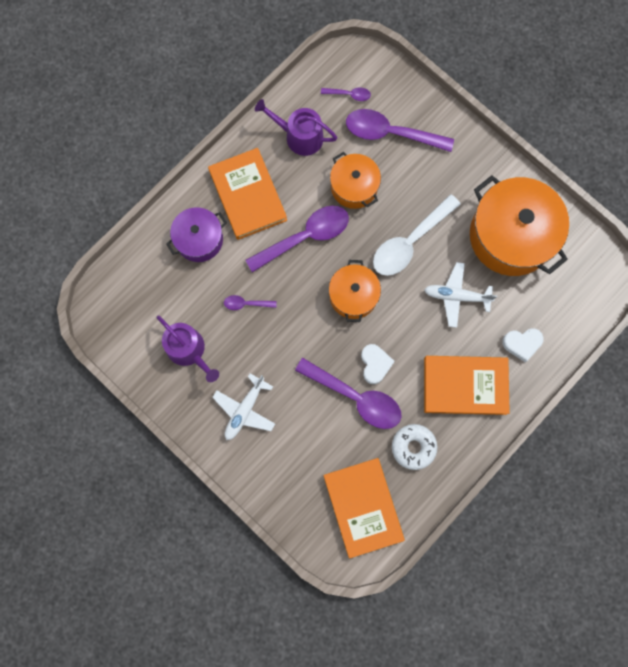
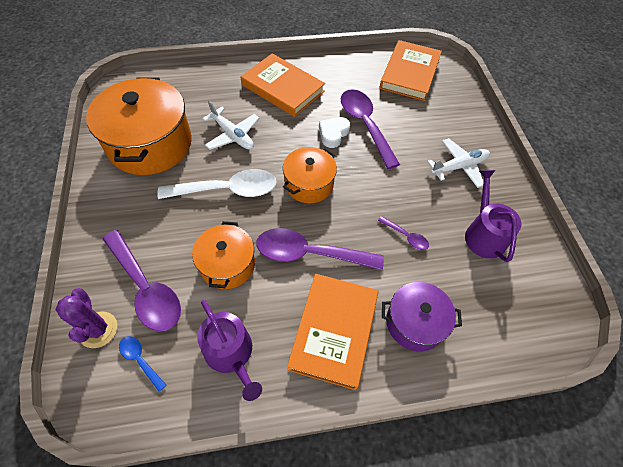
camera: 145 degrees left, 20 degrees down
purple spoon [321,87,371,101] -> blue spoon [119,336,166,392]
white donut [392,424,438,470] -> none
white heart [502,328,544,362] -> none
none -> purple cactus [55,288,117,348]

